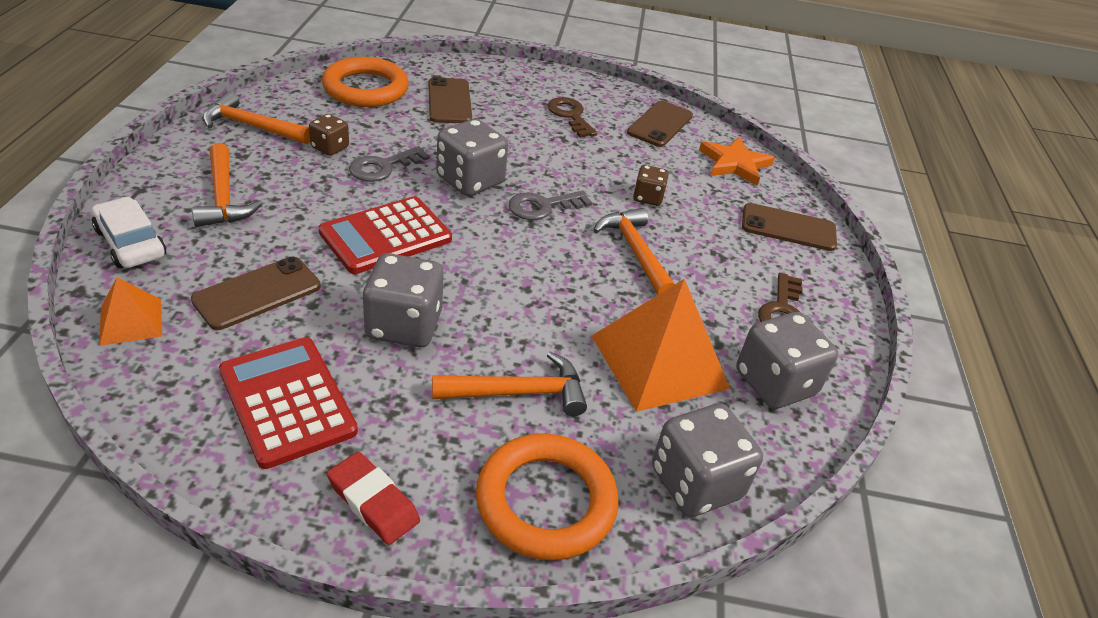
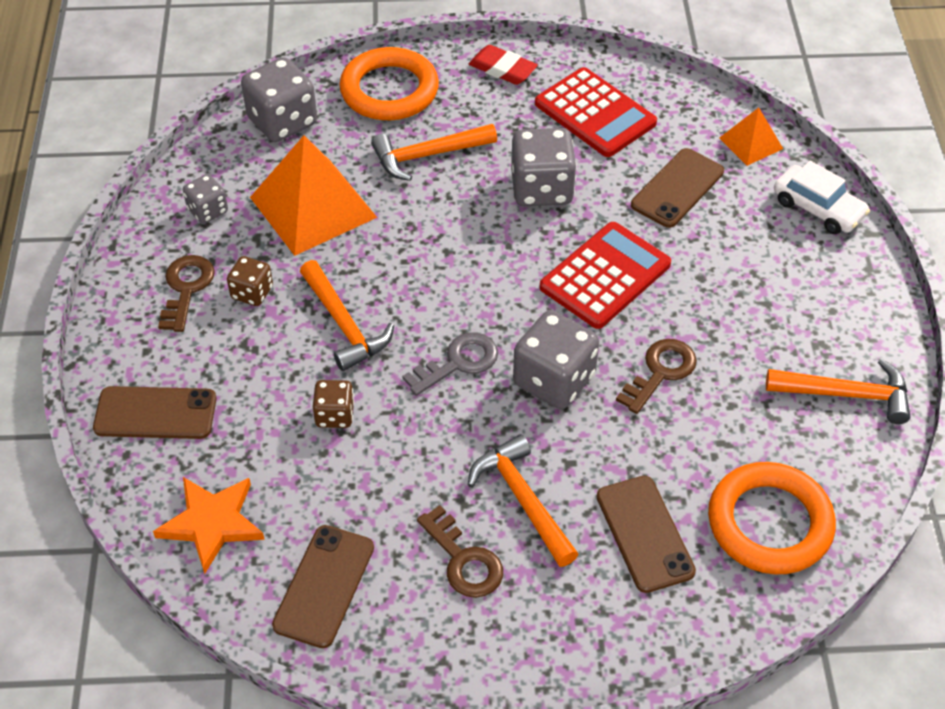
camera: 175 degrees right, 10 degrees up
orange hammer [192,143,263,227] -> orange hammer moved to [468,434,578,567]
brown dice [309,114,349,156] -> brown dice moved to [227,256,273,306]
grey key [349,146,430,182] -> brown key [616,339,697,414]
grey dice [736,312,838,409] -> grey dice [183,174,228,224], size x0.56

